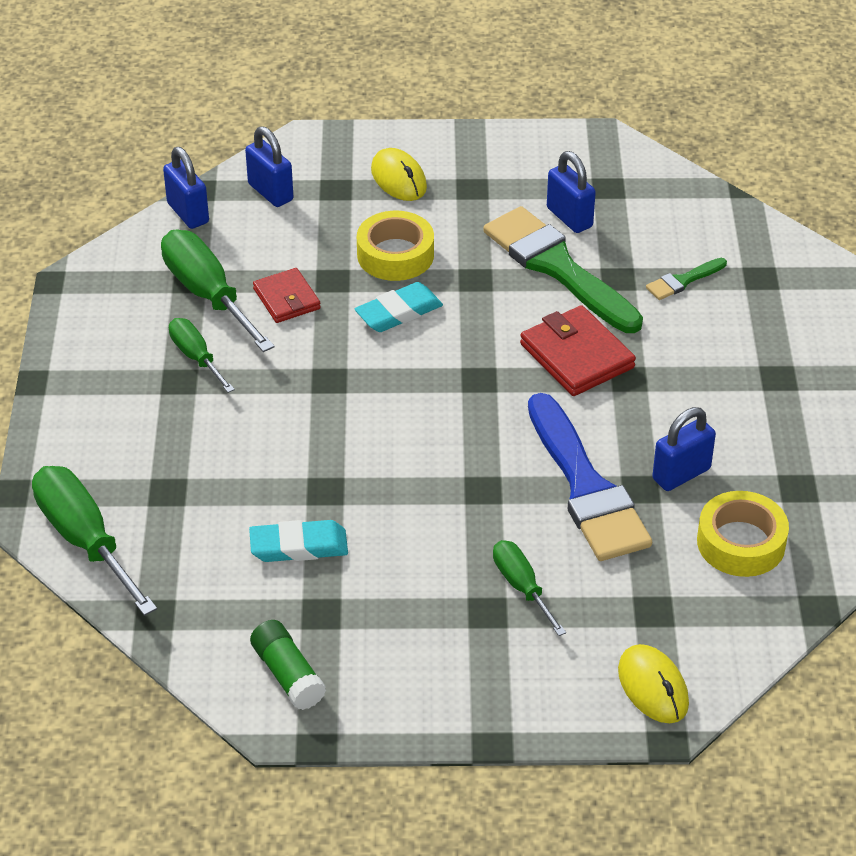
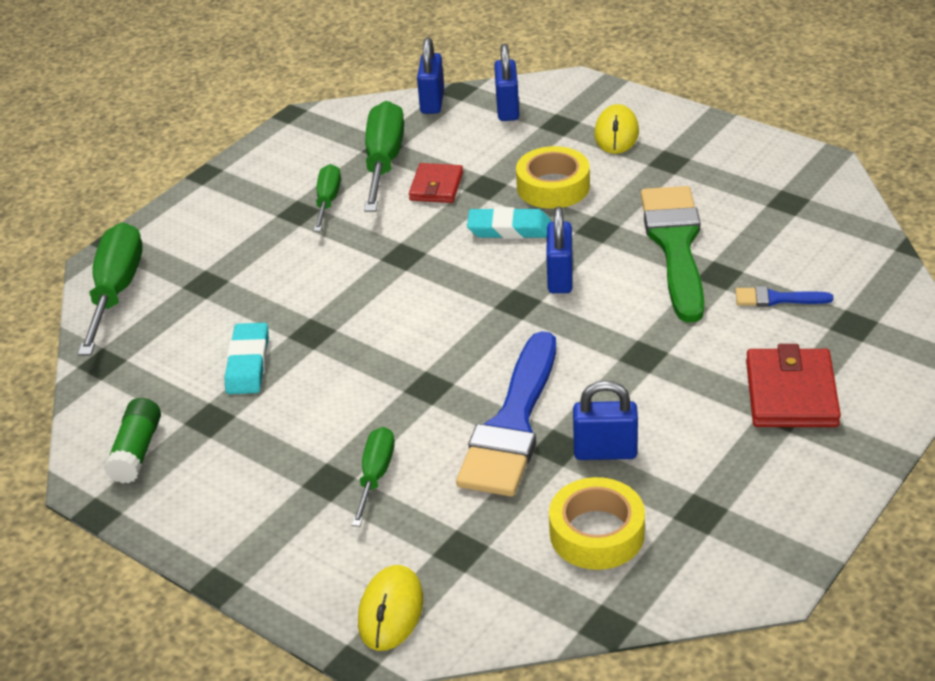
camera: 40 degrees right, 5 degrees down
turquoise eraser [249,520,348,562] -> turquoise eraser turned 60 degrees clockwise [224,323,269,394]
red wallet [520,305,636,396] -> red wallet moved to [746,344,841,427]
blue padlock [547,151,596,233] -> blue padlock moved to [546,206,573,293]
green brush [646,258,727,300] -> blue brush [736,286,833,307]

